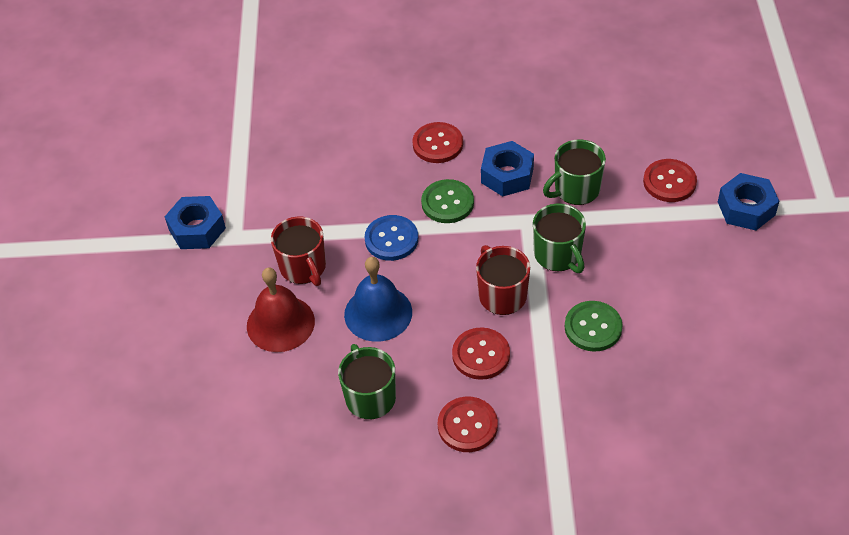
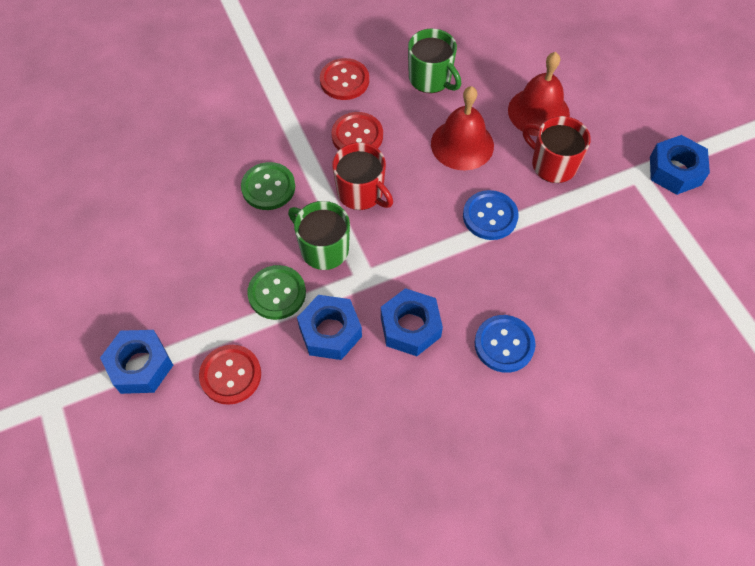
camera: 155 degrees right, 10 degrees up
blue bell [344,257,412,342] -> red bell [431,86,494,170]
red button [412,122,463,163] -> blue button [475,315,536,373]
green button [421,179,474,223] -> green button moved to [247,265,306,320]
green mug [543,139,606,205] -> blue nut [297,295,362,360]

